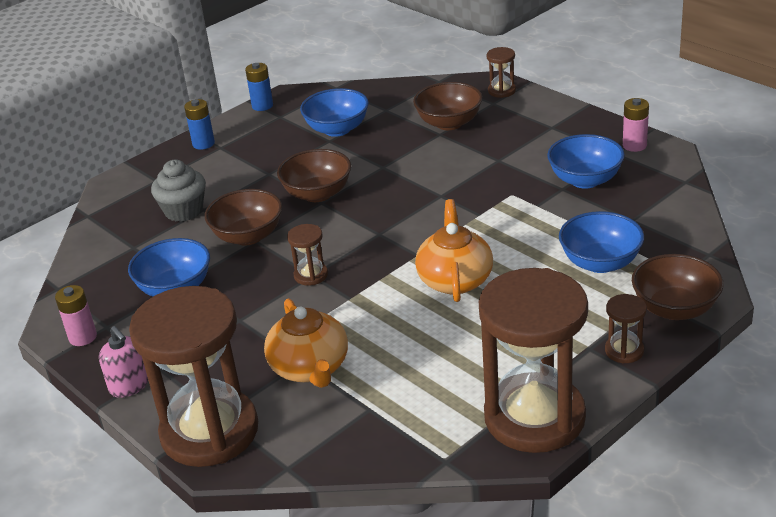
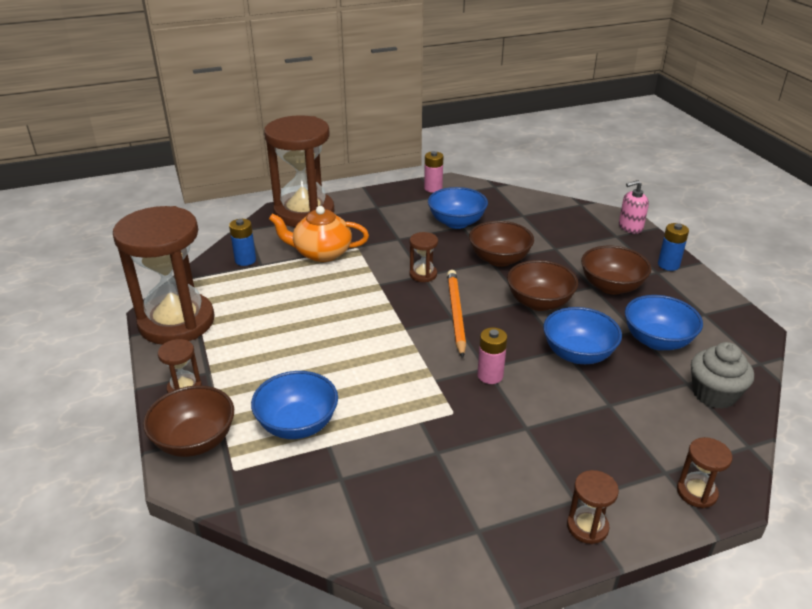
camera: 110 degrees right, 0 degrees up
pink soap dispenser [99,326,148,398] -> pink soap dispenser moved to [619,180,649,234]
grey cupcake [151,160,206,222] -> grey cupcake moved to [691,342,754,409]
blue battery [245,63,273,111] -> blue battery moved to [229,219,256,266]
brown bowl [413,82,483,130] -> brown bowl moved to [581,246,651,295]
orange teapot [415,199,493,302] -> none
blue bowl [547,134,625,189] -> blue bowl moved to [543,307,622,364]
pink battery [623,98,649,152] -> pink battery moved to [477,328,507,384]
none -> orange pencil [447,270,466,358]
none -> brown hourglass [567,470,619,544]

